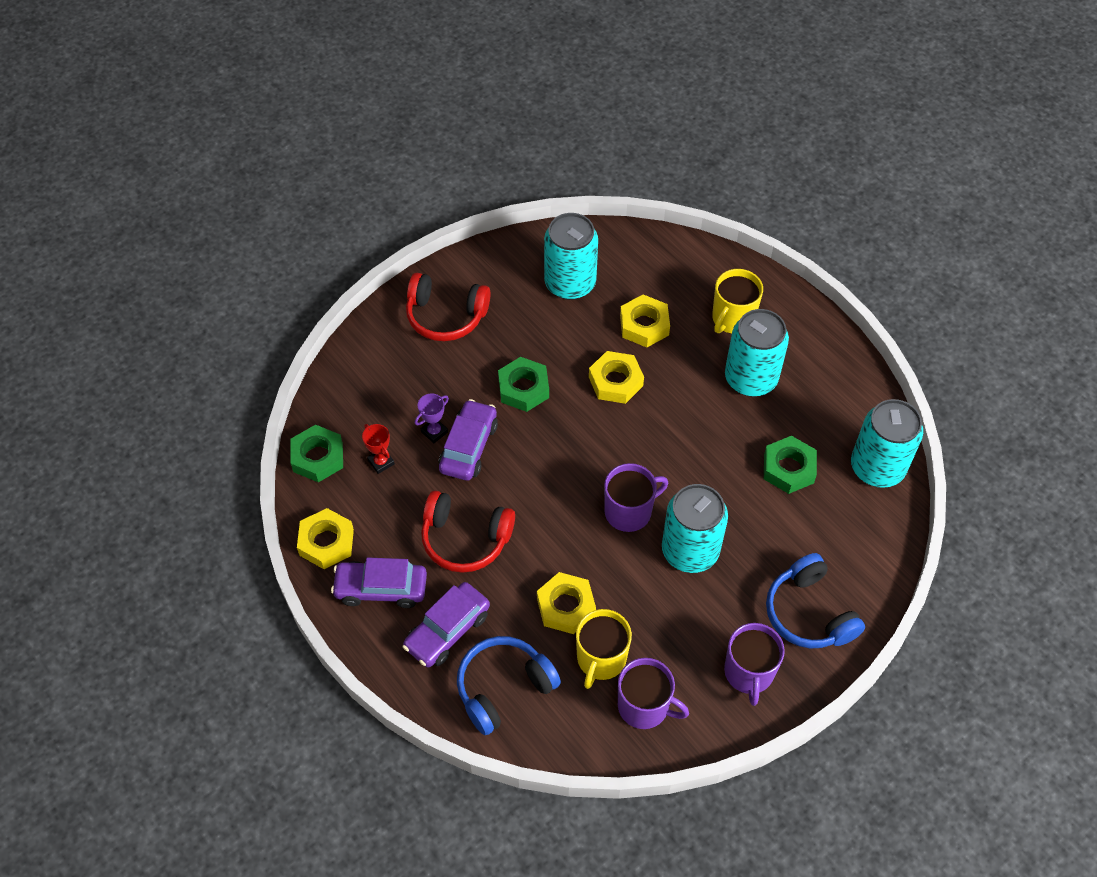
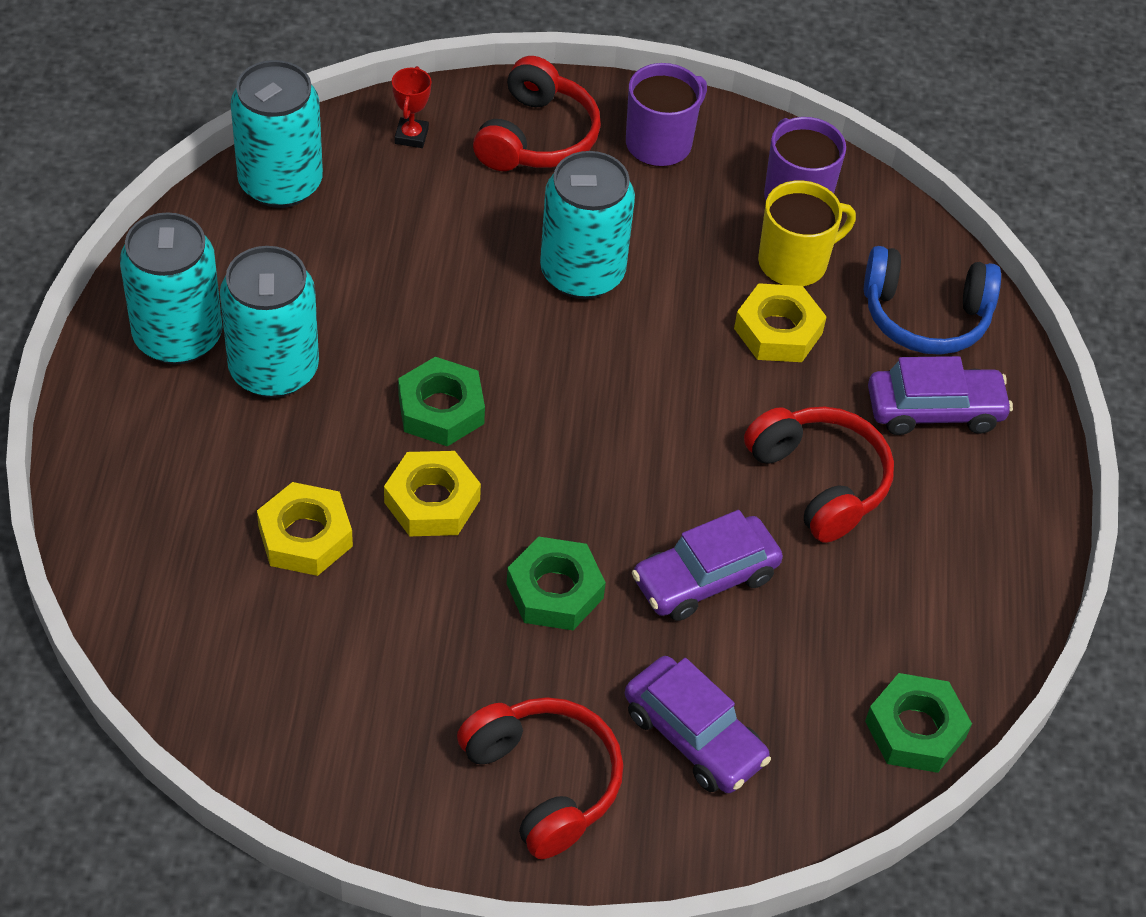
camera: 140 degrees left, 5 degrees down
yellow nut [297,508,354,569] -> none
purple car [331,557,427,608] -> purple car moved to [625,656,771,793]
red trophy [362,424,395,474] -> red trophy moved to [392,66,431,148]
purple trophy [415,394,449,443] -> none
turquoise can [544,213,598,300] -> turquoise can moved to [120,212,222,364]
purple mug [604,463,668,532] -> none
yellow mug [712,269,763,334] -> none
green nut [764,436,817,494] -> green nut moved to [398,357,485,446]
blue headphones [766,553,865,649] -> red headphones [473,56,601,171]

